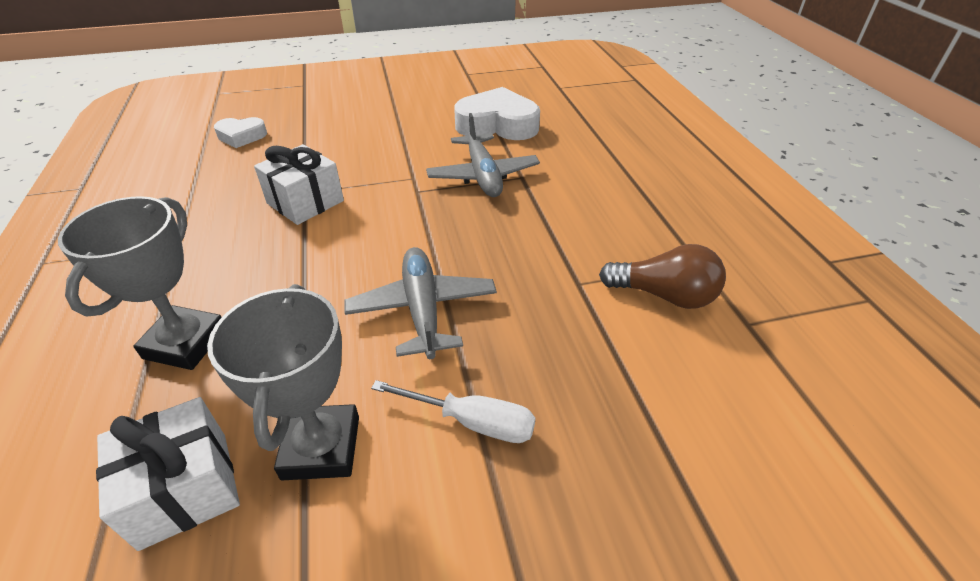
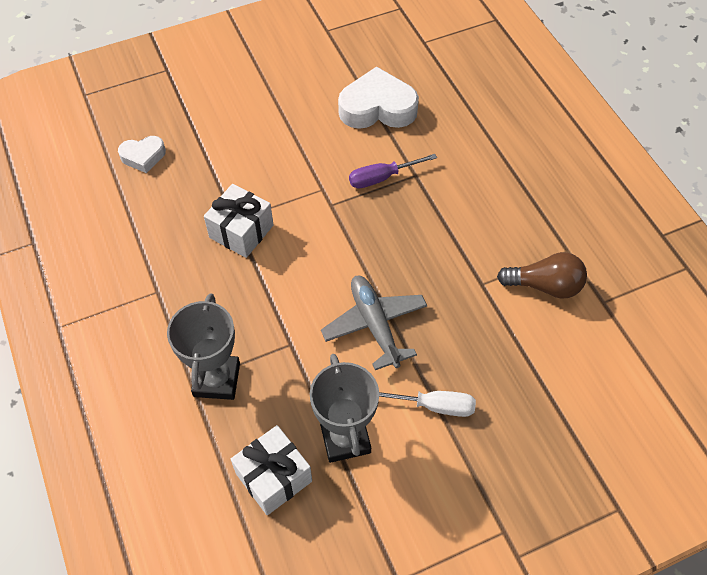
camera: 10 degrees left, 15 degrees up
grey plane [426,113,540,197] -> purple screwdriver [349,154,437,189]

